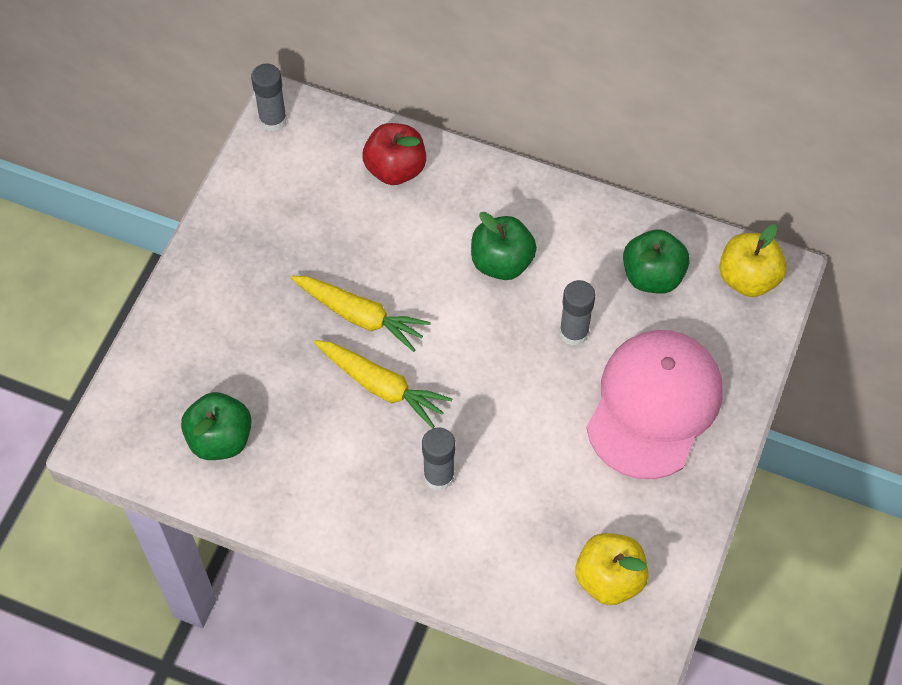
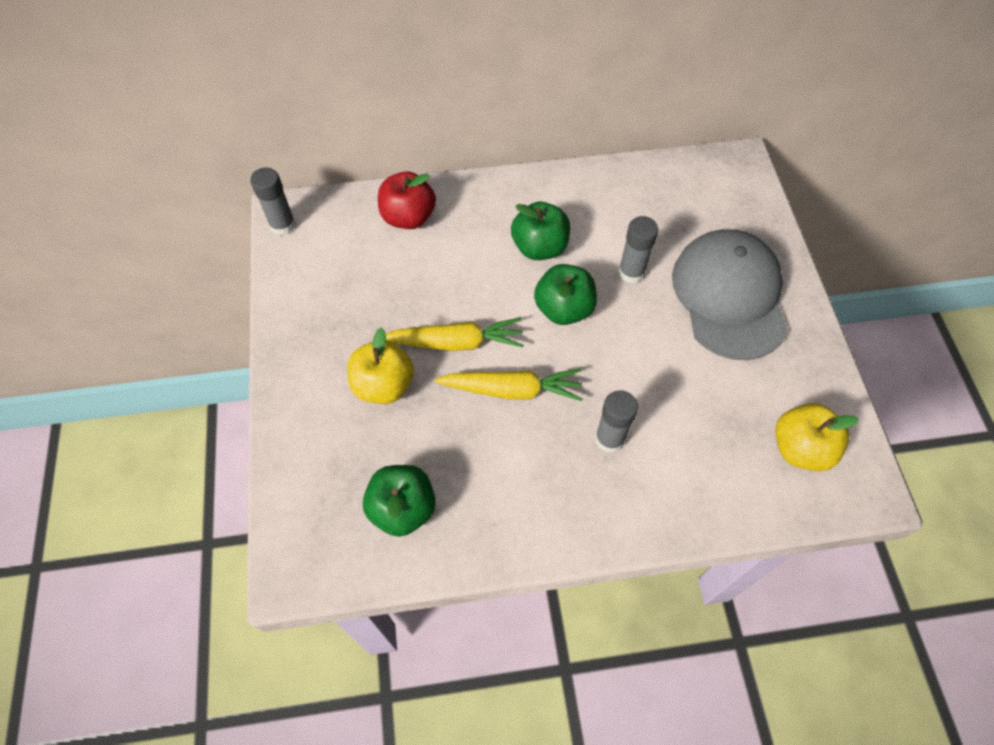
camera: 30 degrees left, 0 degrees up
pink cap [586,330,722,479] -> grey cap [672,229,788,360]
green apple [623,229,690,294] -> green apple moved to [534,264,597,325]
yellow apple [719,224,787,297] -> yellow apple moved to [347,328,414,404]

